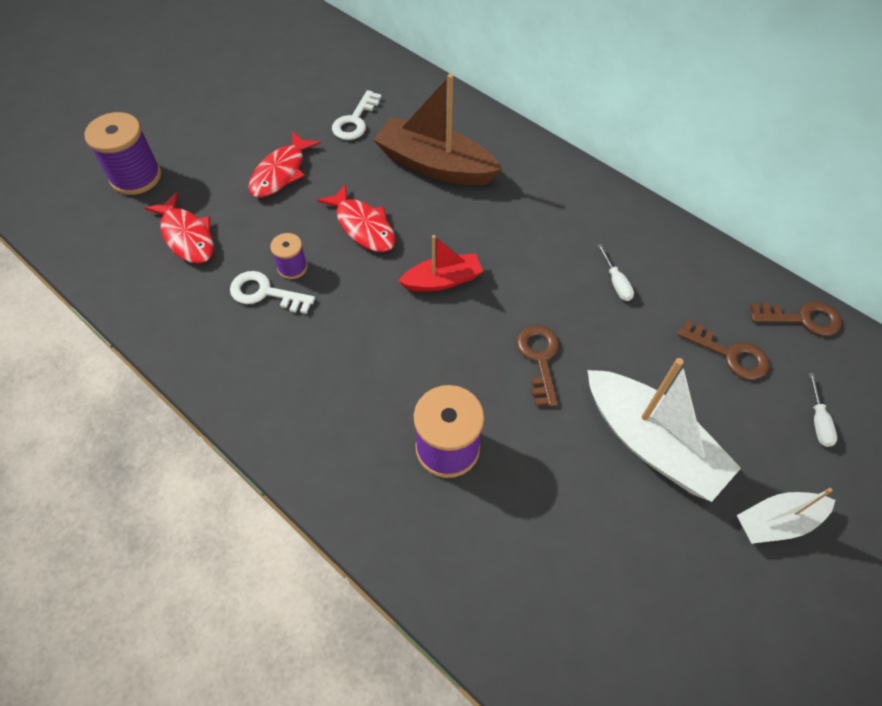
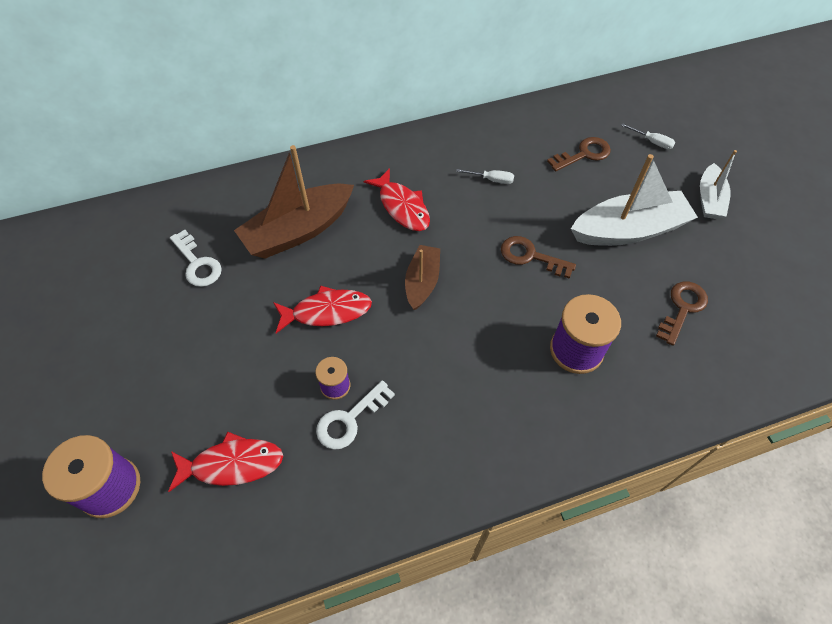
camera: 60 degrees left, 0 degrees up
red fish [248,131,321,198] -> red fish moved to [364,168,430,231]
red boat [398,235,483,292] -> brown boat [405,245,440,310]
brown key [750,301,842,336] -> brown key moved to [656,281,708,346]

